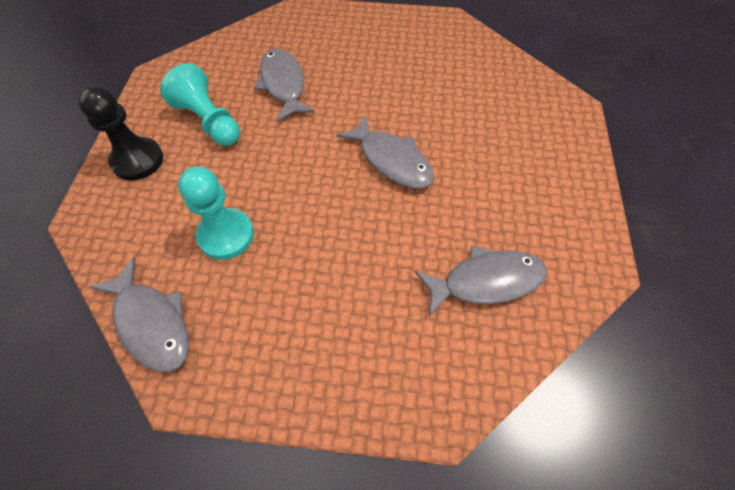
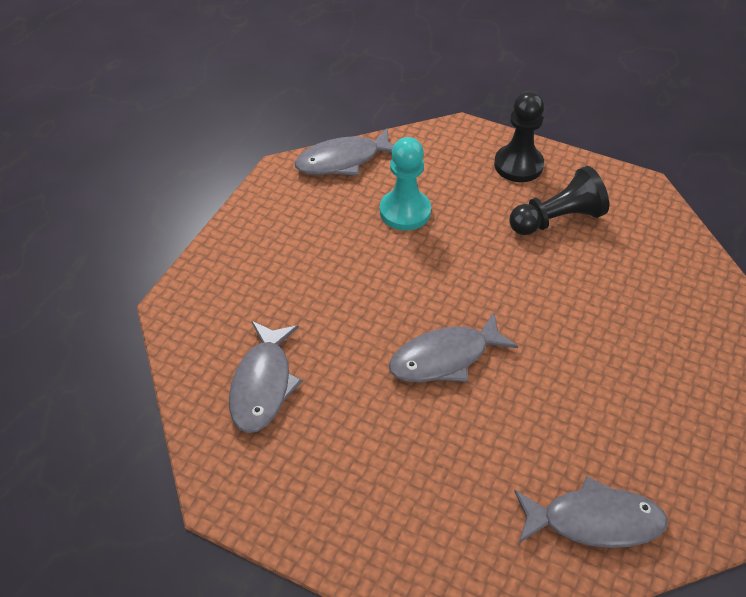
camera: 110 degrees right, 10 degrees down
turquoise pawn [160,63,240,146] -> black pawn [509,166,609,235]
grey fish [254,49,315,122] -> grey fish moved to [514,476,668,548]

